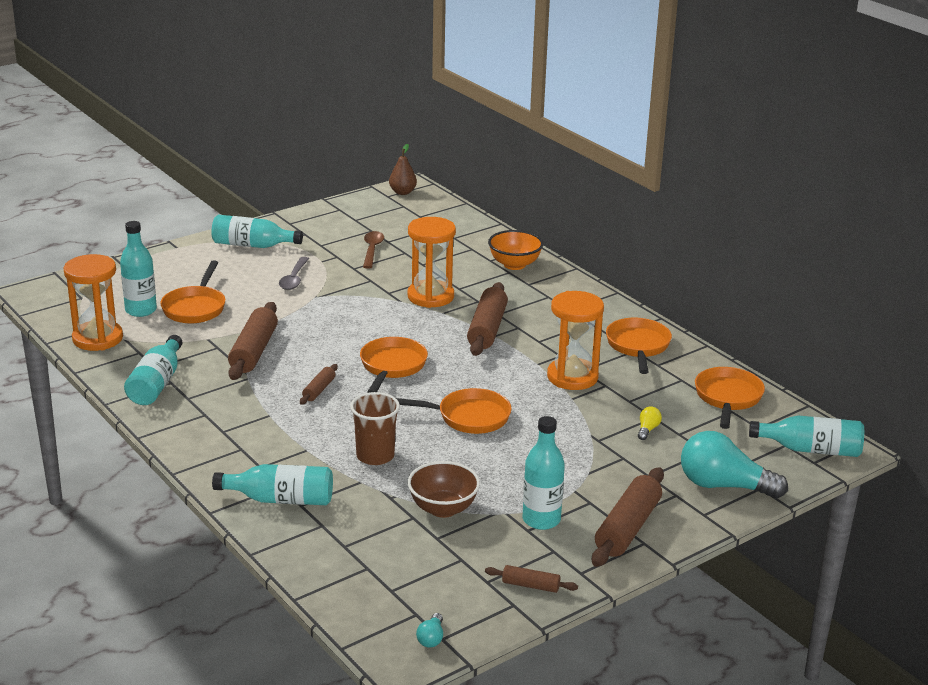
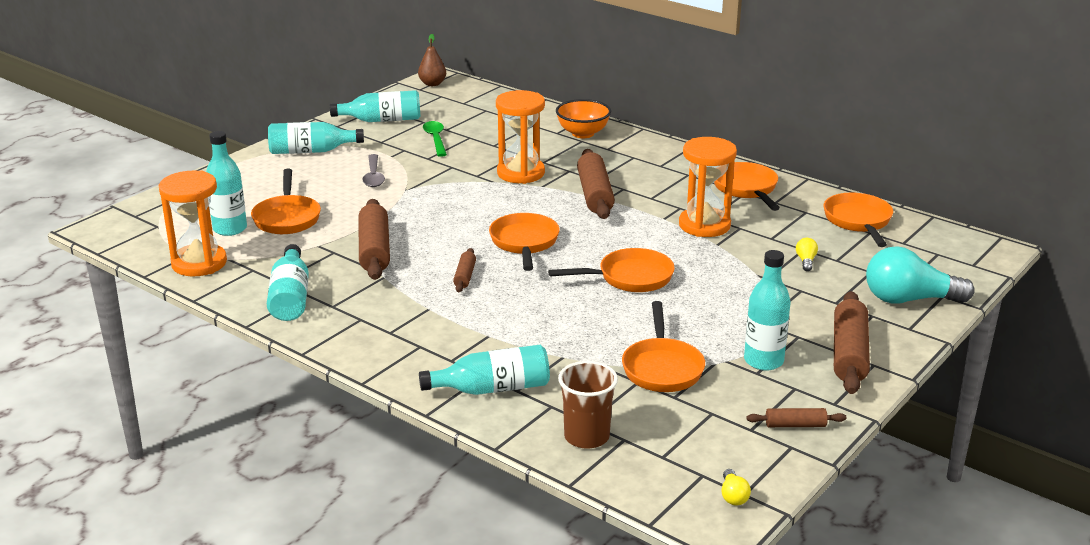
camera: 15 degrees left, 0 degrees up
brown cup [350,392,400,465] -> brown cup moved to [558,361,618,449]
brown spoon [363,231,384,268] -> green spoon [423,121,447,157]
brown bowl [408,461,480,518] -> orange pan [622,301,705,392]
turquoise light bulb [416,613,443,648] -> yellow light bulb [721,469,751,506]
turquoise bottle [749,415,864,457] -> turquoise bottle moved to [330,90,421,122]

